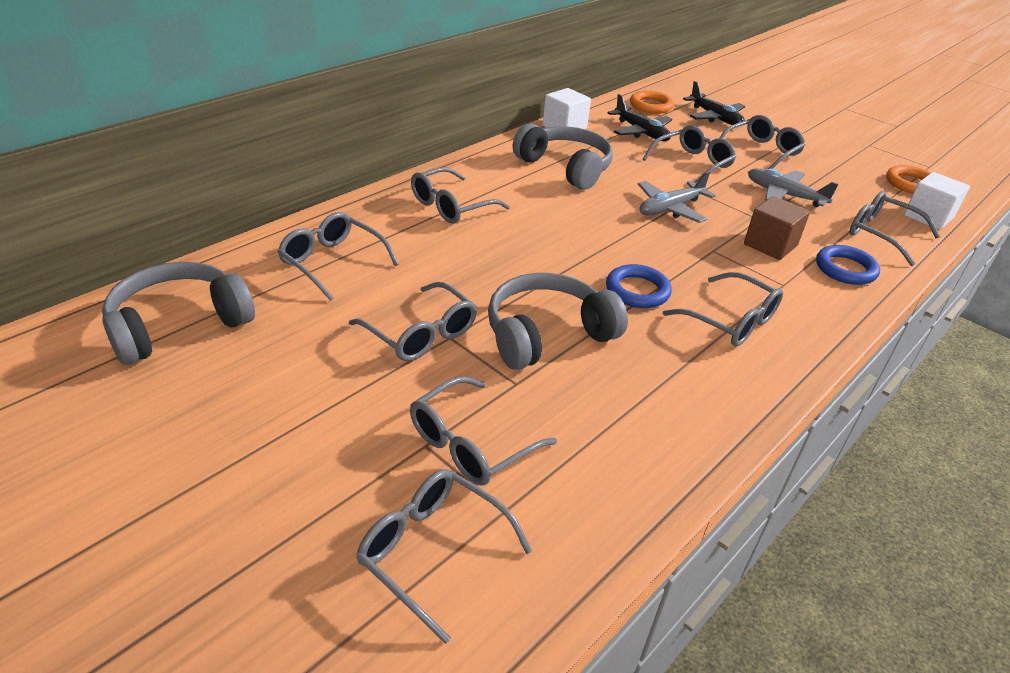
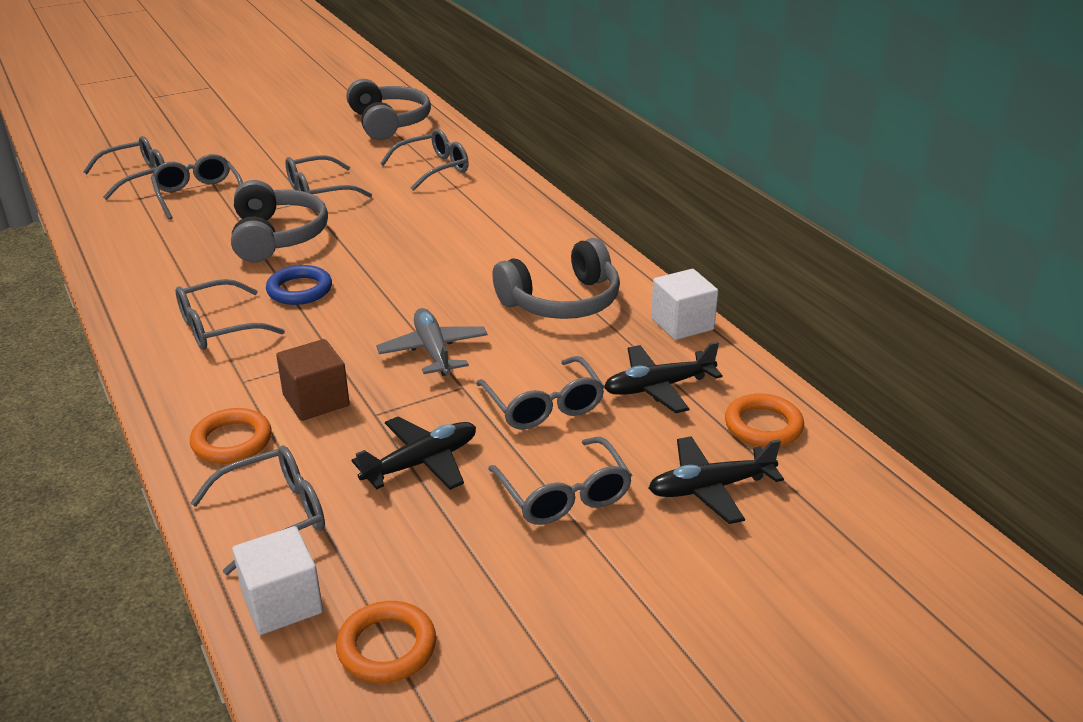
camera: 110 degrees right, 5 degrees down
grey glasses [411,167,510,224] -> none
grey plane [748,168,839,207] -> black plane [351,417,476,490]
blue ring [816,245,880,285] -> orange ring [190,408,272,464]

